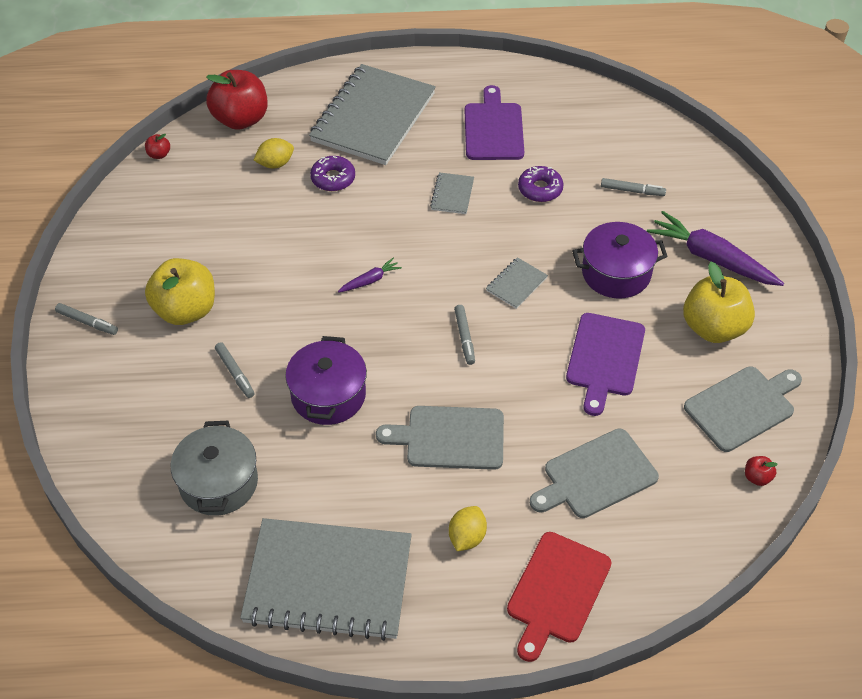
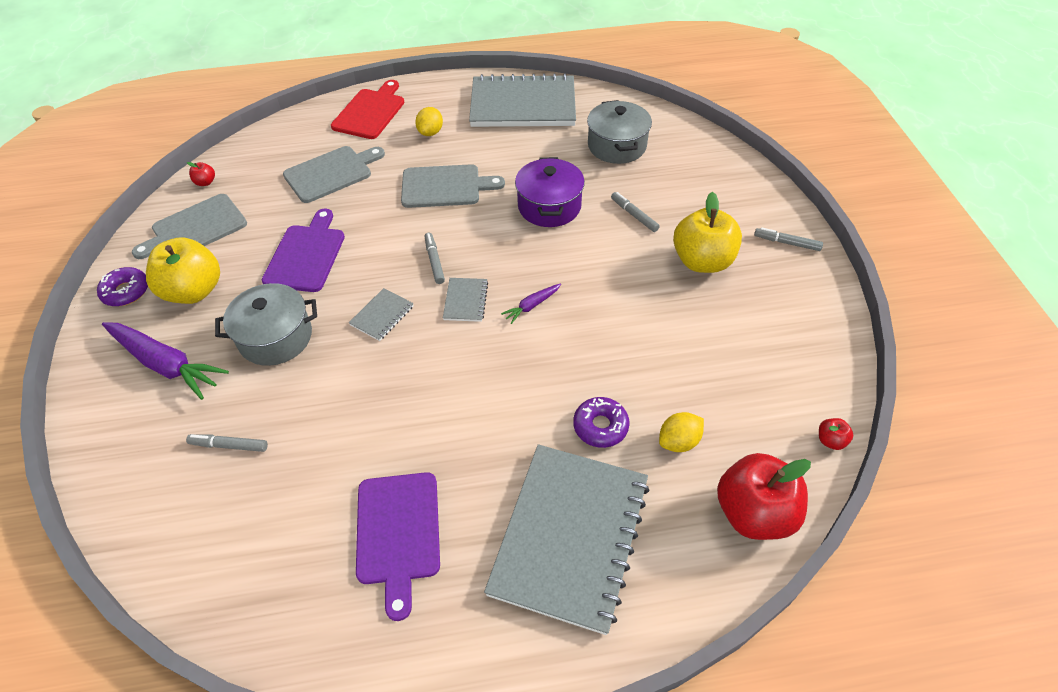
camera: 175 degrees right, 0 degrees up
grey notebook [430,172,474,214] -> grey notebook moved to [443,278,488,322]
purple donut [518,166,564,202] -> purple donut moved to [97,267,148,306]
purple pot [572,222,668,299] -> grey pot [215,283,317,366]

